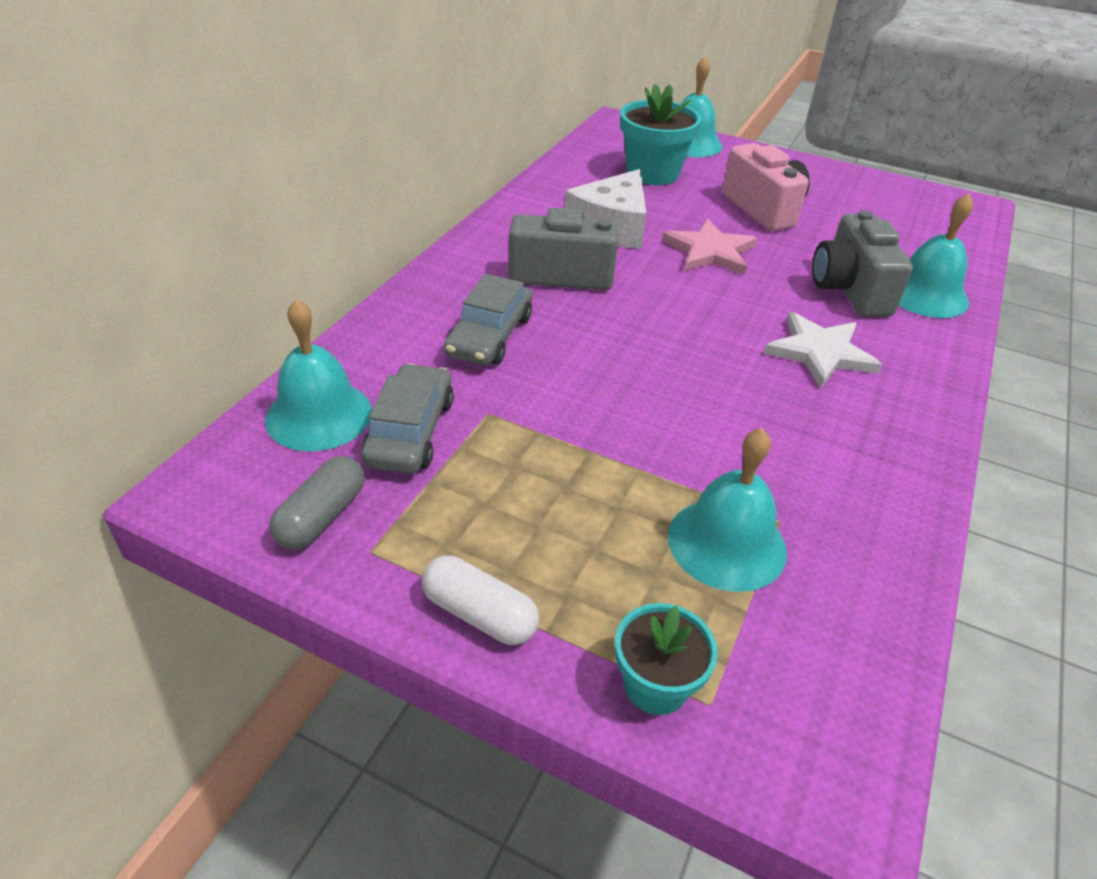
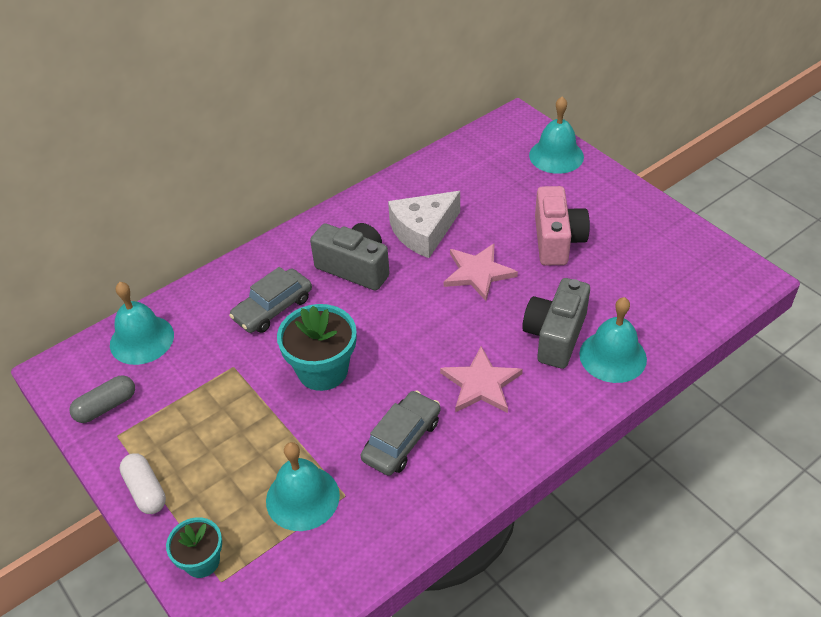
camera: 30 degrees right, 5 degrees up
grey car [361,363,454,474] -> grey car moved to [361,390,440,476]
turquoise flower pot [620,84,702,185] -> turquoise flower pot moved to [277,304,357,391]
white star [763,312,882,388] -> pink star [440,346,523,413]

